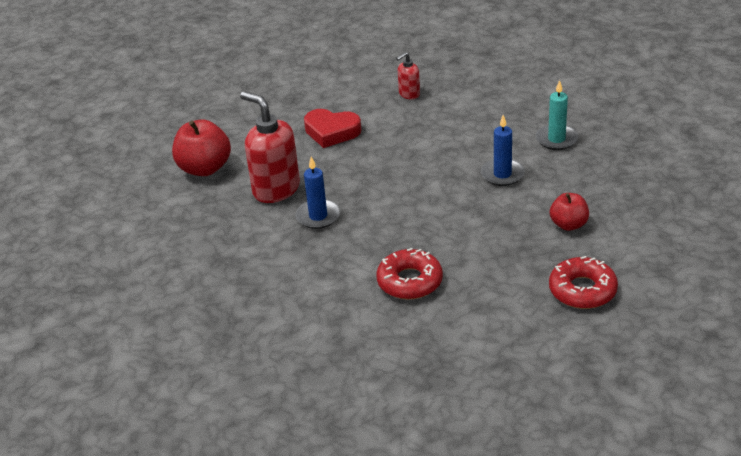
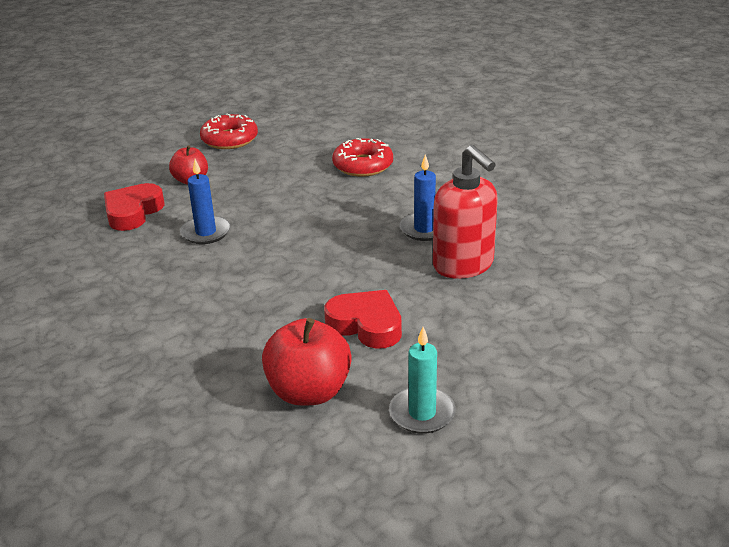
camera: 165 degrees left, 5 degrees down
red apple [172,119,231,176] -> red apple moved to [262,318,352,406]
red soap dispenser [396,52,420,99] -> none
turquoise candle [536,80,578,150] -> turquoise candle moved to [389,327,456,434]
none -> red heart [104,183,164,231]

